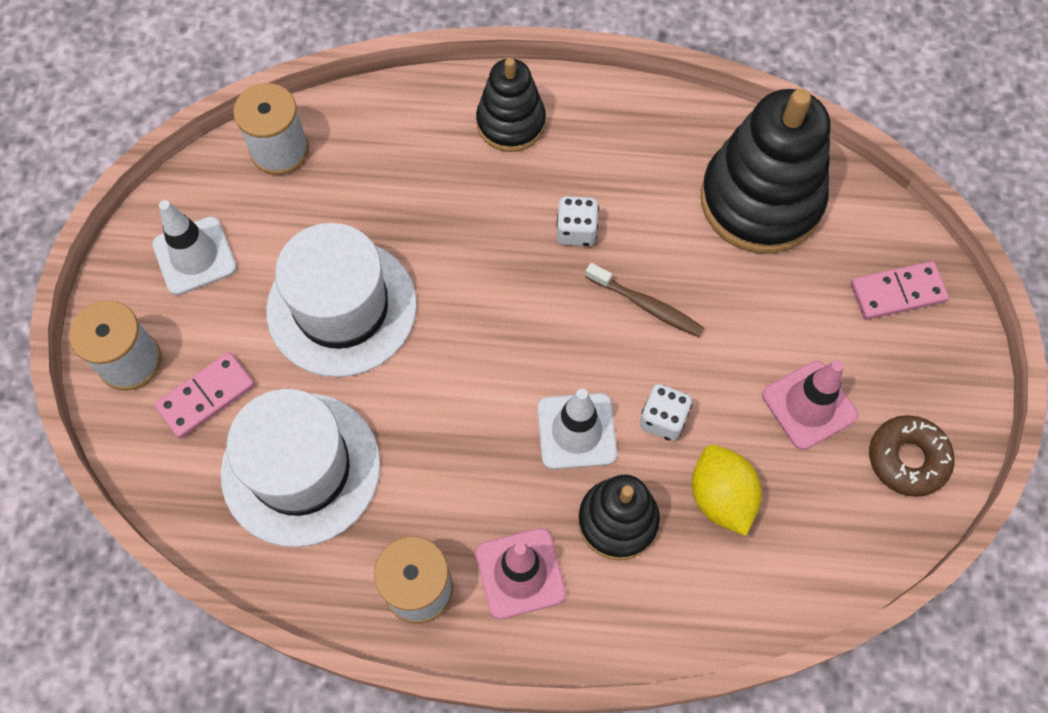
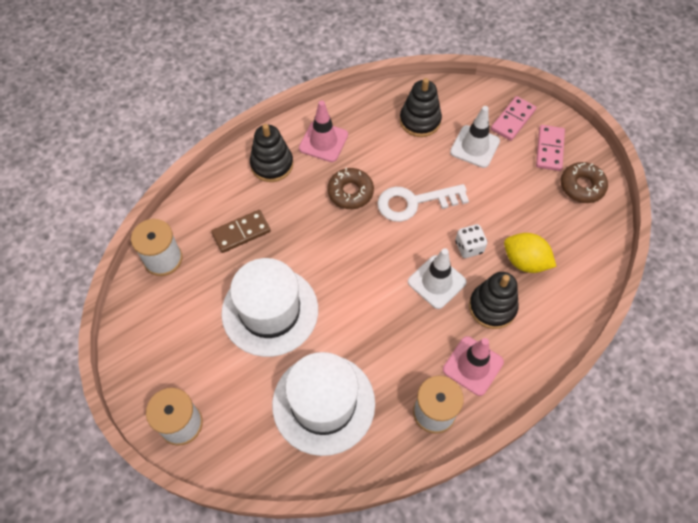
camera: 40 degrees left, 5 degrees down
white traffic cone [152,200,237,295] -> white traffic cone moved to [450,106,500,168]
pink domino [154,352,255,439] -> pink domino moved to [536,125,565,171]
white dice [556,196,599,246] -> brown donut [327,168,374,209]
brown toothbrush [585,263,704,337] -> white key [377,184,469,222]
black stacking toy [701,89,830,254] -> black stacking toy [400,78,442,137], size x0.58
pink traffic cone [762,360,858,450] -> pink traffic cone moved to [299,101,348,162]
none -> brown domino [211,210,271,253]

